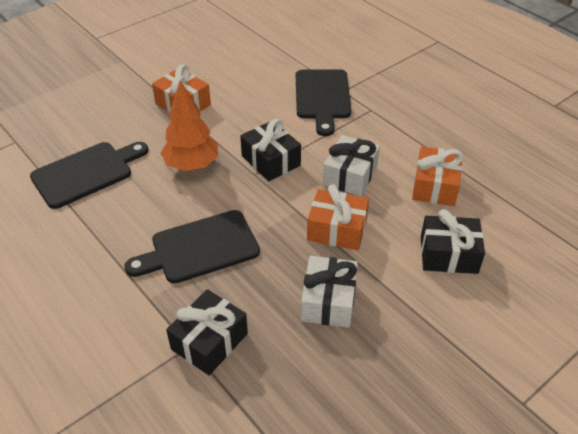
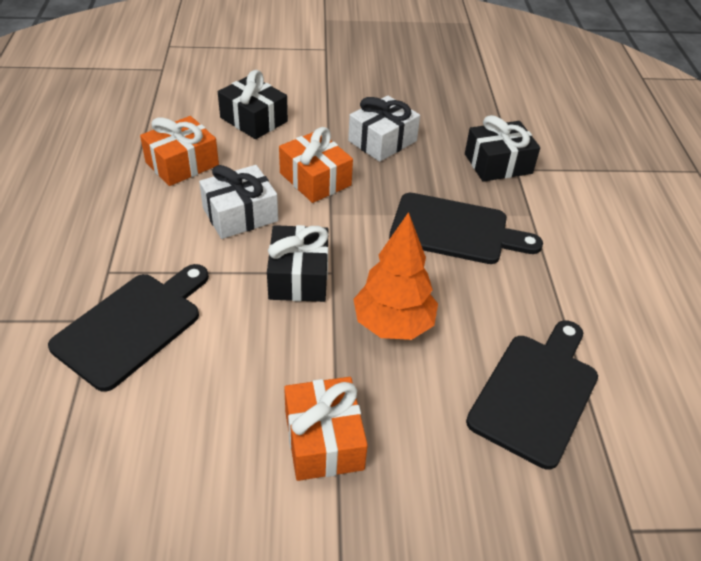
camera: 145 degrees left, 0 degrees up
black cutting board [30,142,149,209] -> black cutting board turned 120 degrees clockwise [466,320,598,470]

